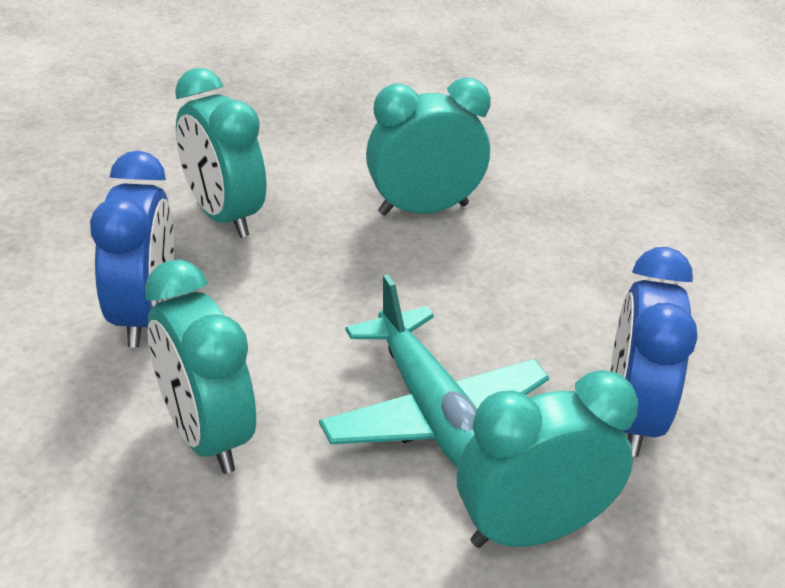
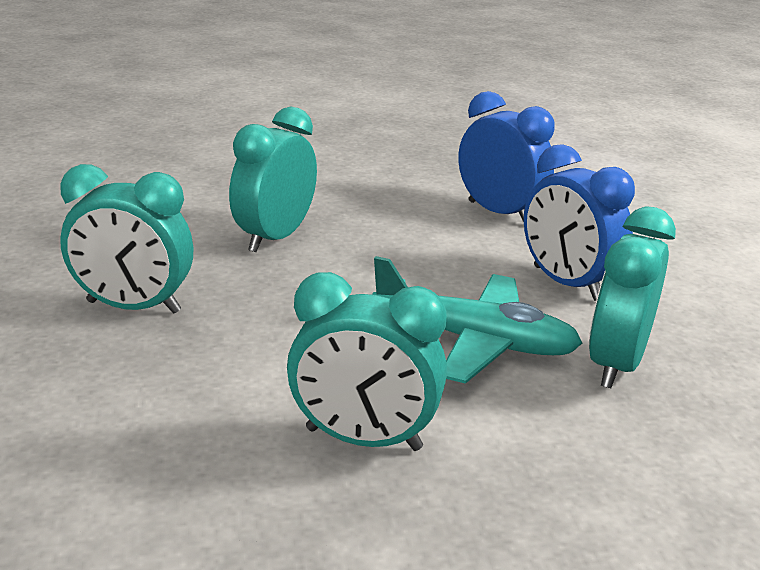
camera: 45 degrees left, 10 degrees down
blue clock [90,151,174,347] -> blue clock moved to [458,91,555,222]

